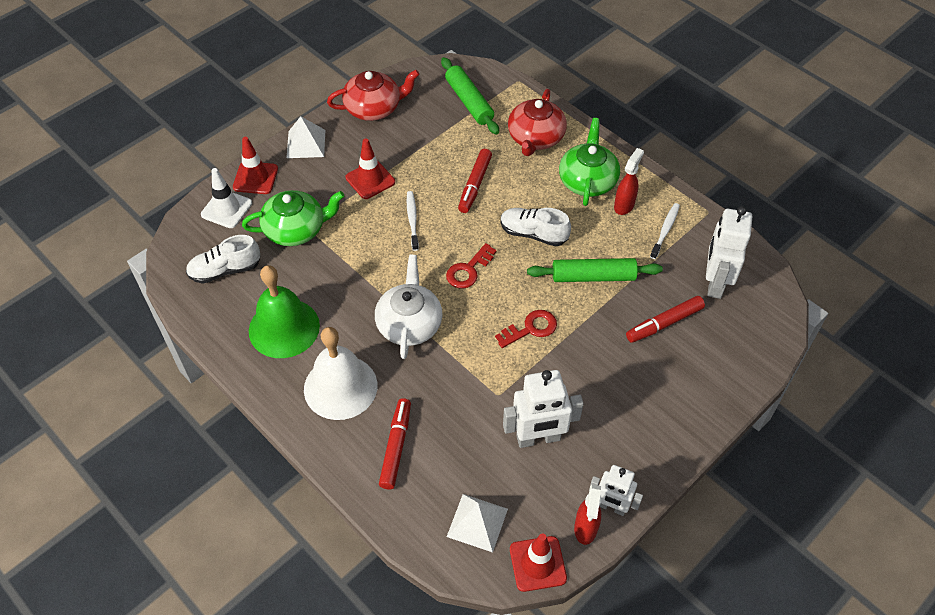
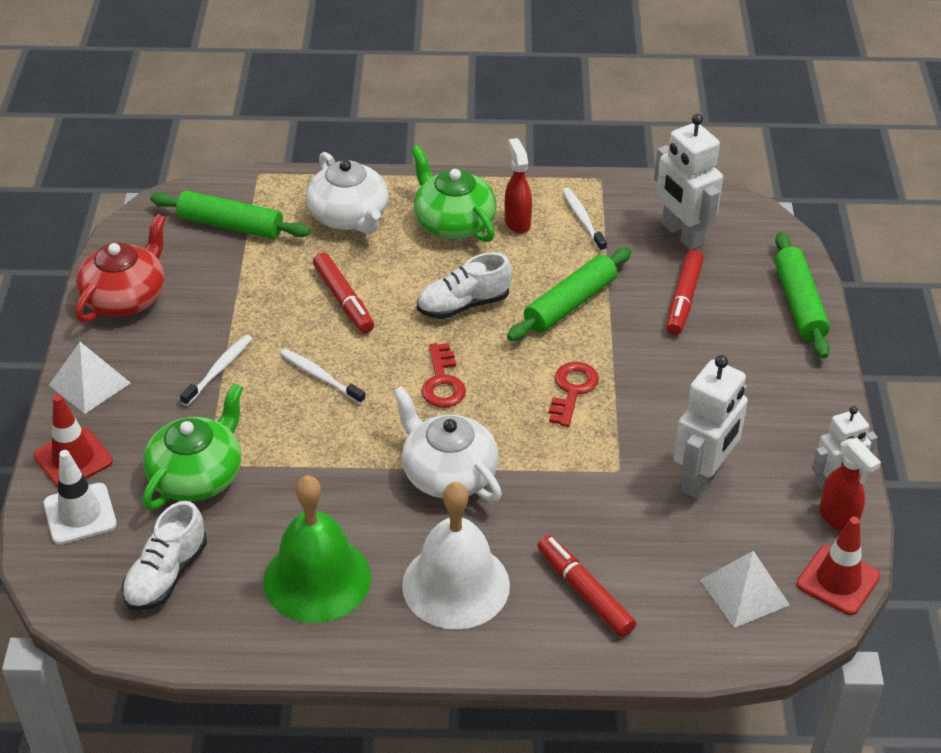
camera: 45 degrees left, 10 degrees down
red traffic cone [345,138,395,199] -> white toothbrush [180,335,253,406]
red teapot [508,89,567,156] -> white teapot [306,152,389,234]
none -> green rolling pin [774,232,830,359]

